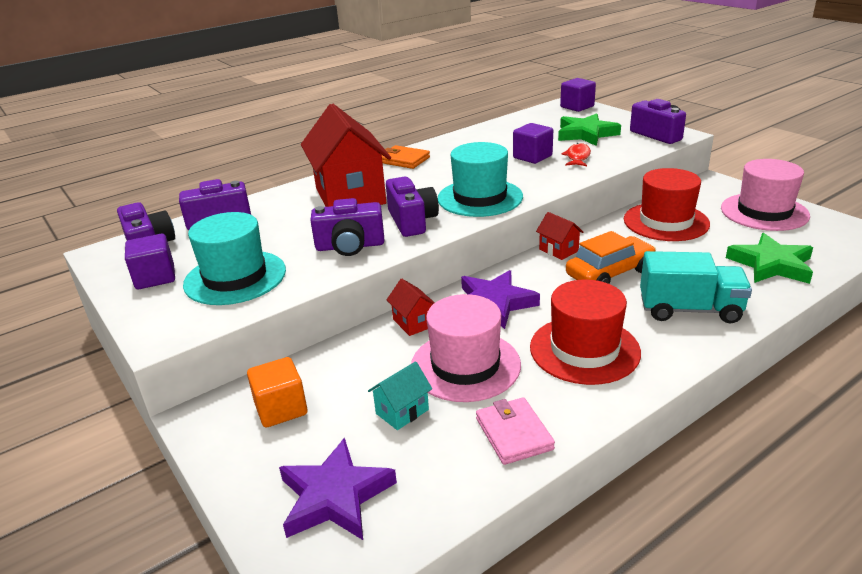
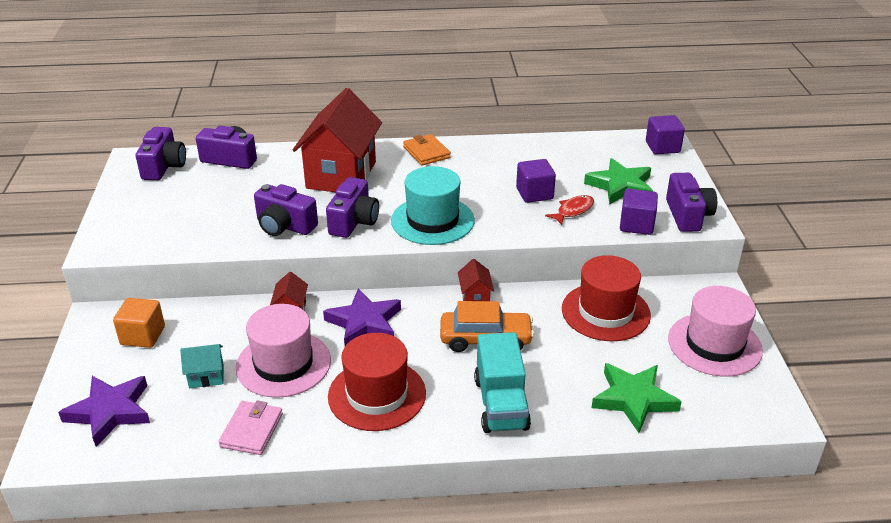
camera: 30 degrees right, 5 degrees up
purple cube [125,234,175,289] -> purple cube moved to [620,189,658,235]
turquoise hat [183,212,286,305] -> none
turquoise truck [640,251,752,323] -> turquoise truck turned 45 degrees clockwise [474,332,531,433]

